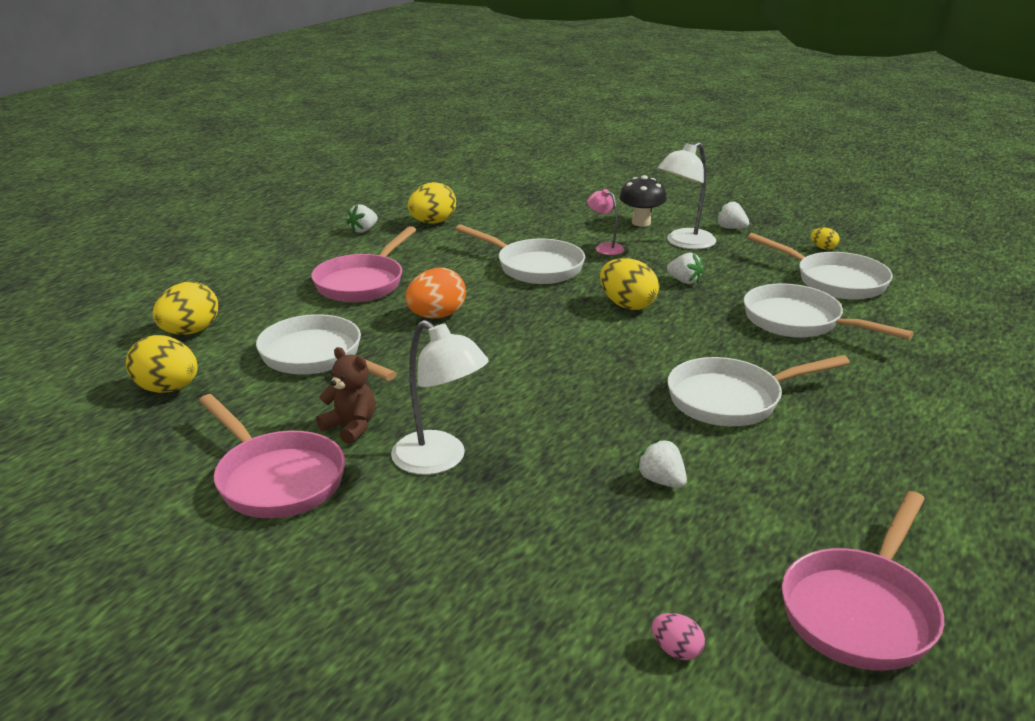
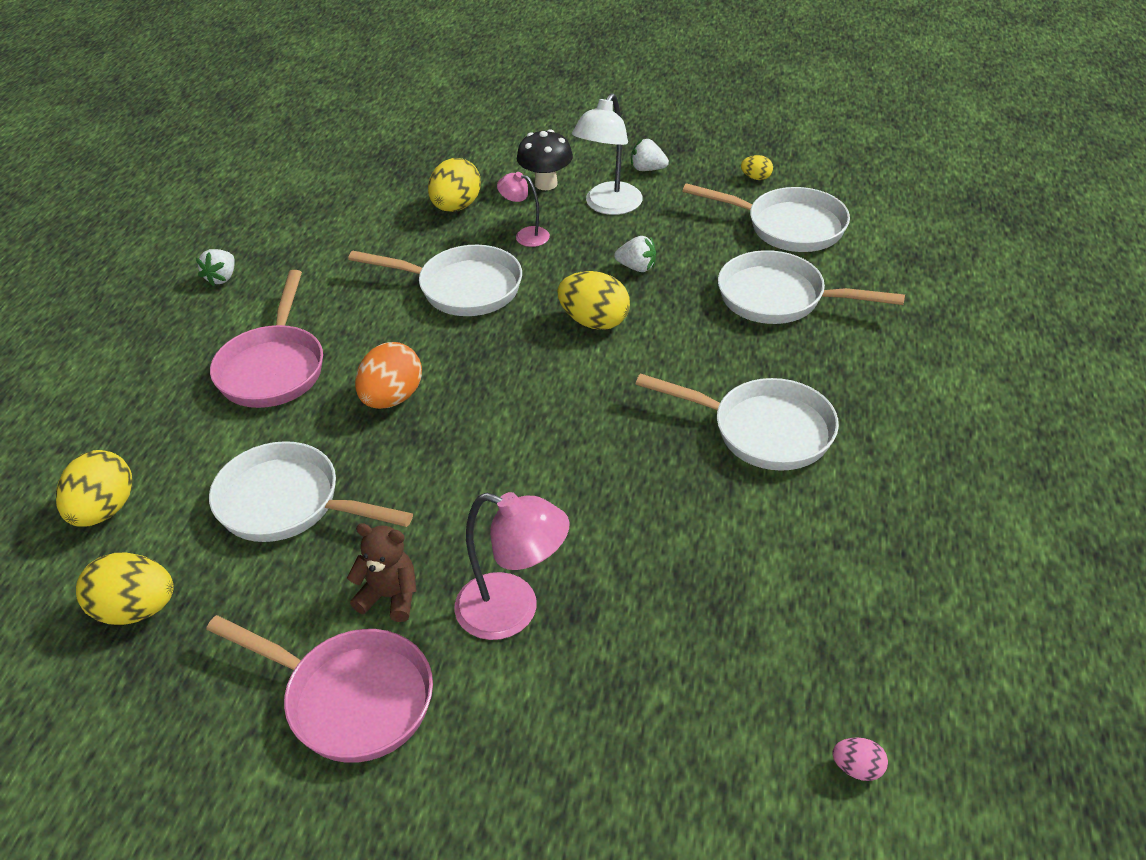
camera: 20 degrees left, 15 degrees up
white lamp [391,320,489,475] -> pink lamp [454,492,570,640]
yellow egg [408,182,456,224] -> yellow egg moved to [428,158,481,212]
white strawberry [636,439,687,488] -> none
white pan [668,355,850,426] -> white pan turned 120 degrees counterclockwise [636,373,839,471]
pink pan [782,491,944,670] -> none

